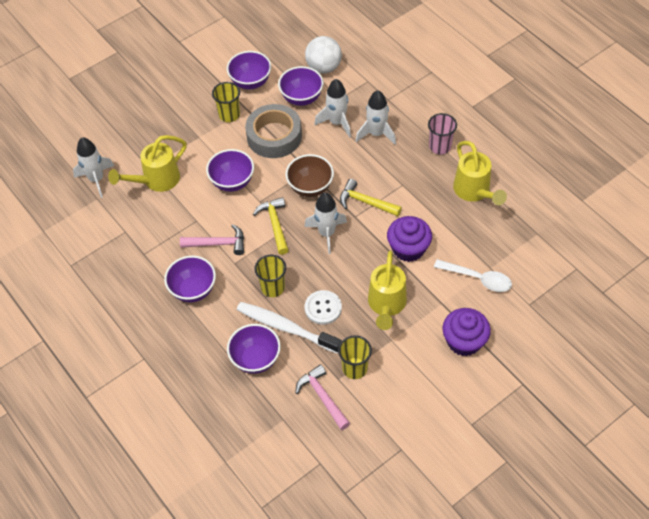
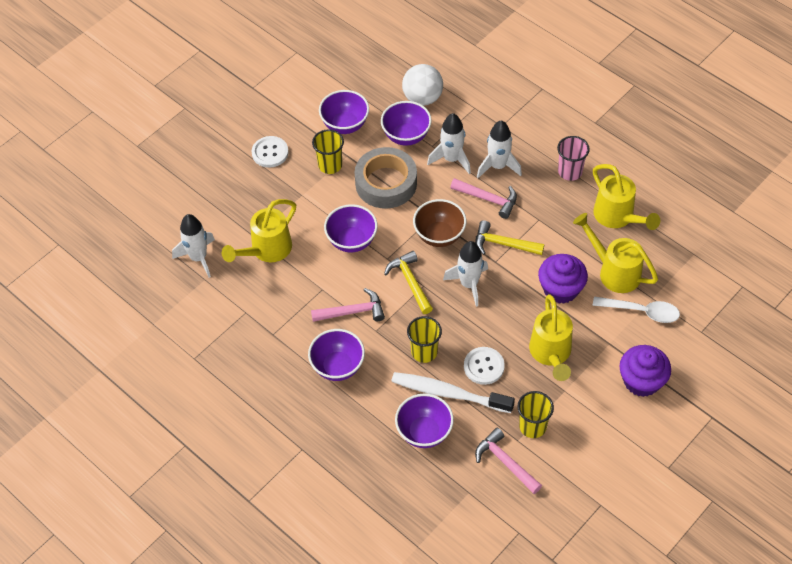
camera: 10 degrees left, 0 degrees up
none -> white button [252,136,289,168]
none -> pink hammer [450,178,517,219]
none -> yellow watering can [573,213,658,293]

